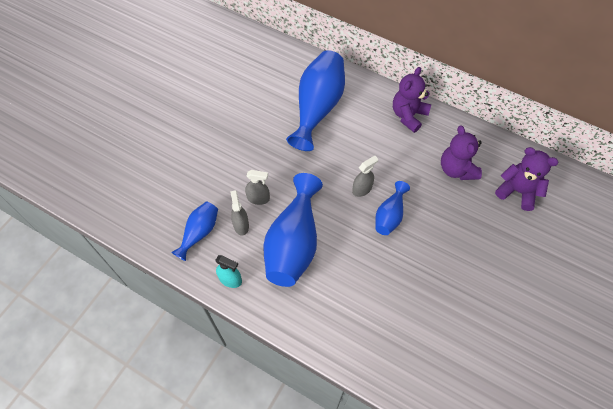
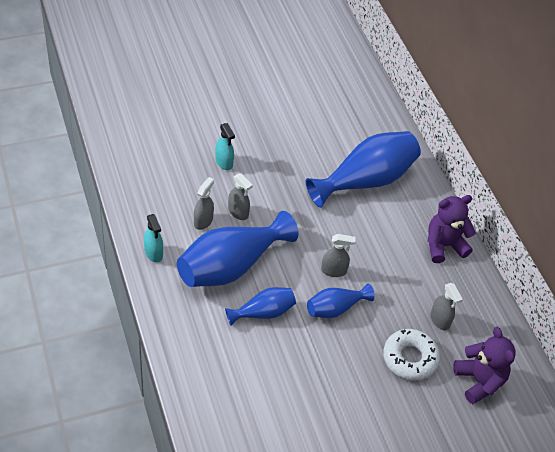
camera: 35 degrees right, 10 degrees down
blue vase [171,201,218,261] -> blue vase moved to [225,287,296,326]
purple teddy bear [441,125,482,180] -> grey spray bottle [431,283,463,331]
none -> turquoise spray bottle [215,123,235,170]
none -> white donut [383,329,440,381]

